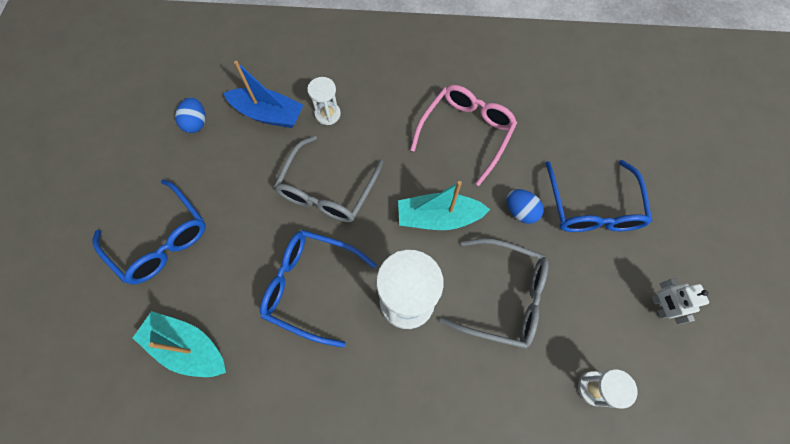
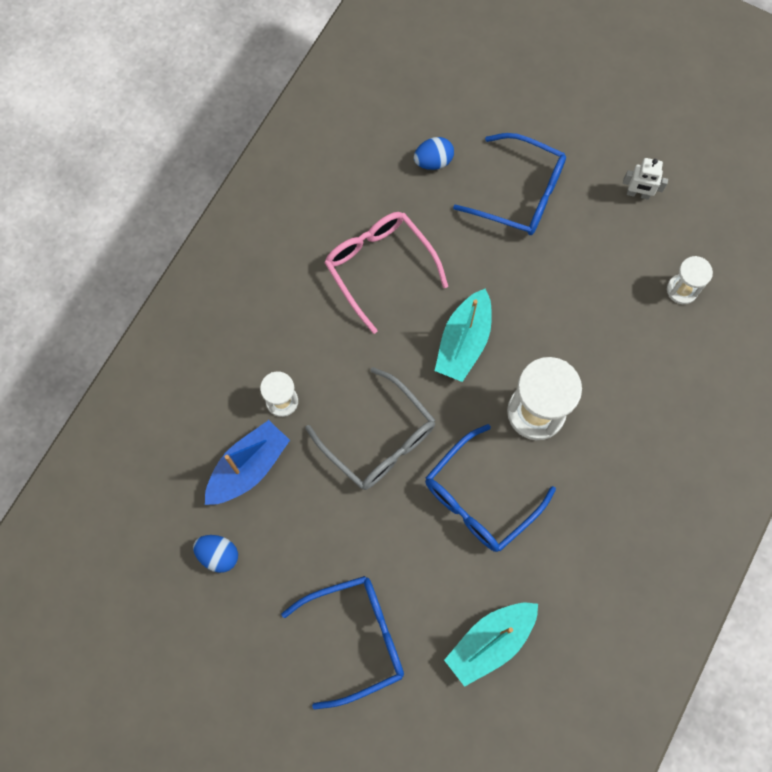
camera: 65 degrees left, 5 degrees up
grey glasses [439,238,548,349] -> none
blue egg [507,189,544,224] -> blue egg moved to [414,137,454,170]

